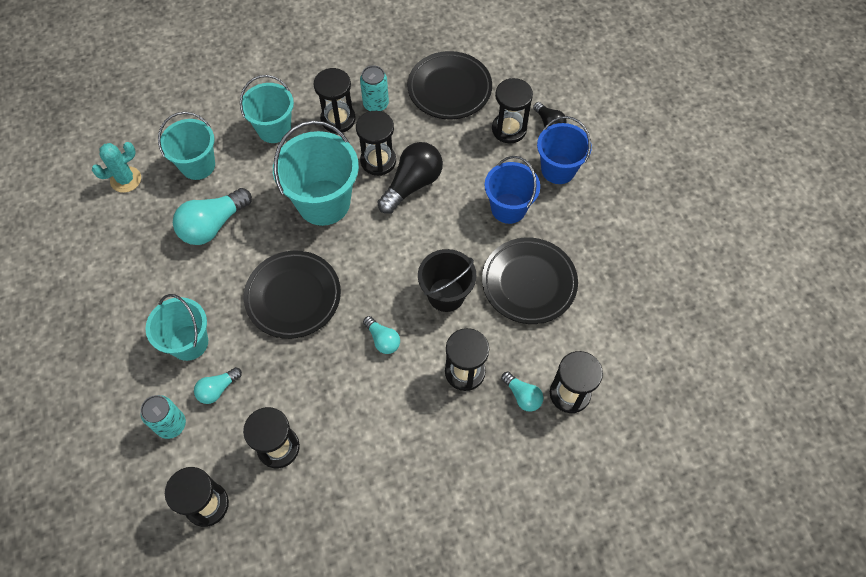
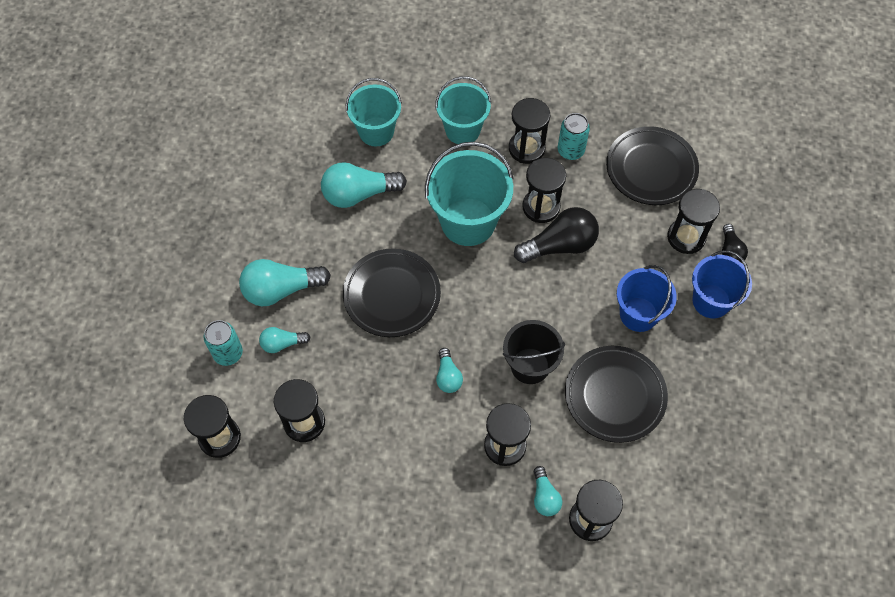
camera: 30 degrees right, 0 degrees up
turquoise cactus [92,142,141,193] -> none
turquoise bucket [146,294,208,361] -> turquoise light bulb [239,259,331,306]

